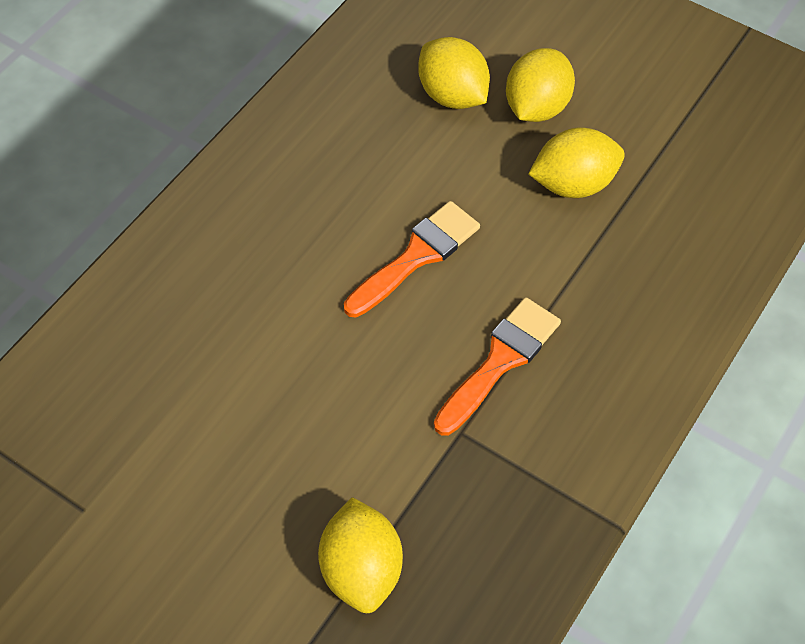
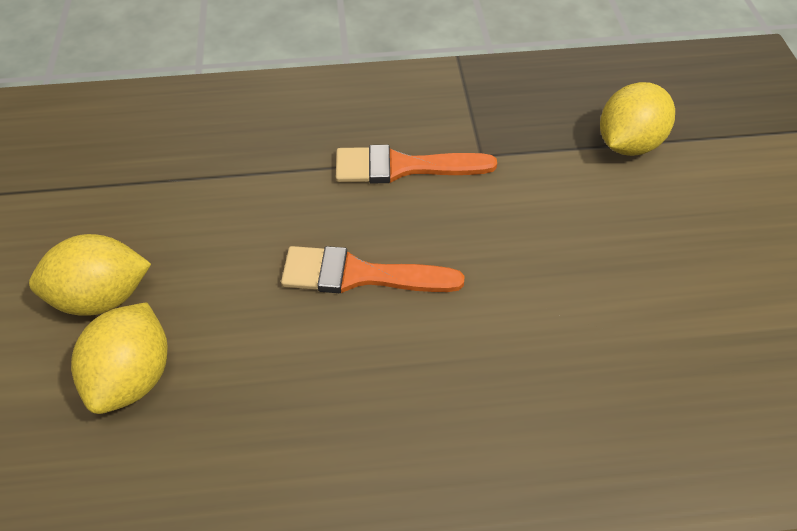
camera: 130 degrees left, 5 degrees down
yellow lemon [528,127,625,198] -> none

